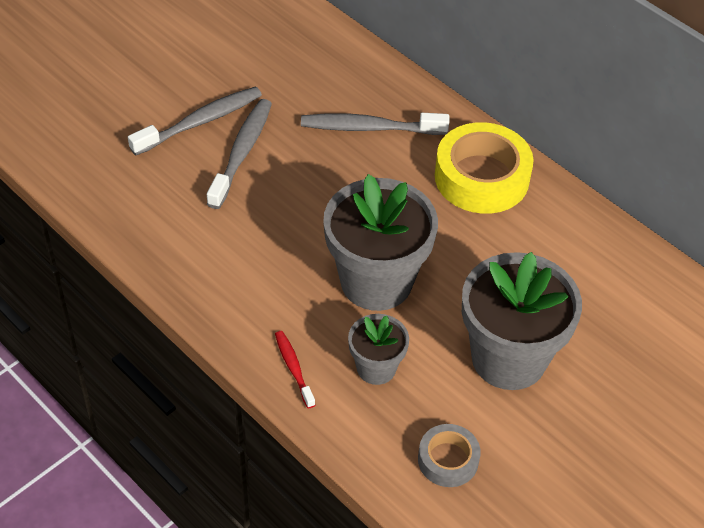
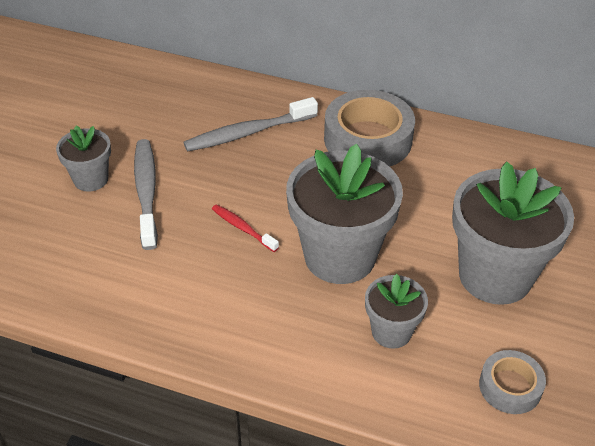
camera: 25 degrees left, 5 degrees down
grey toothbrush [128,87,262,155] -> grey flower pot [56,125,111,192]
red toothbrush [275,331,315,408] -> red toothbrush moved to [212,204,279,252]
yellow tape [435,122,534,214] -> grey tape [324,90,415,167]

